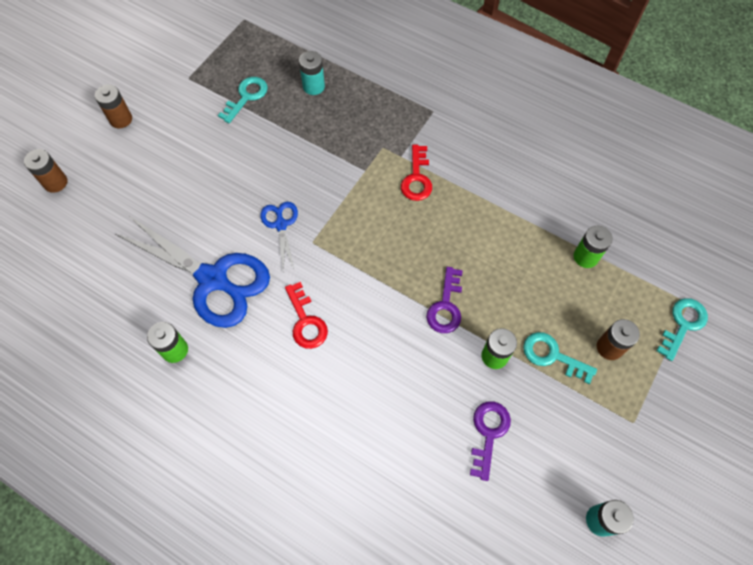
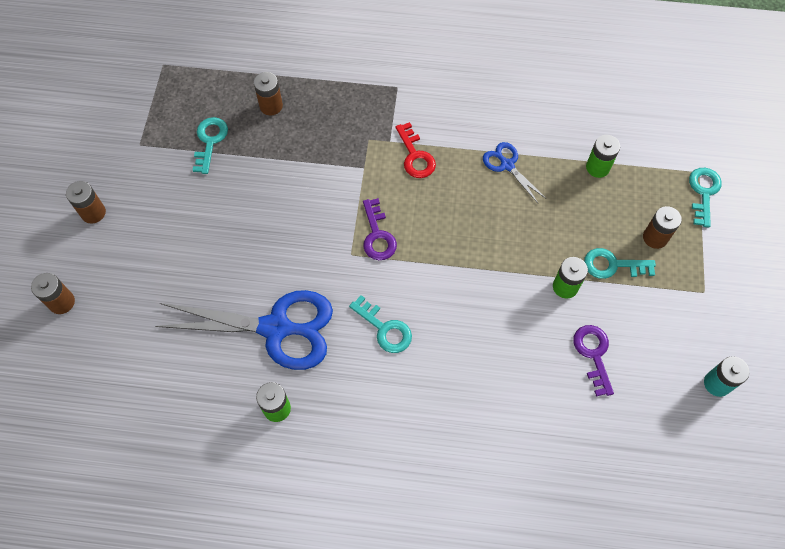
camera: 25 degrees left, 0 degrees up
blue scissors [260,202,298,271] -> blue scissors moved to [483,142,545,203]
red key [285,282,328,349] -> turquoise key [349,295,412,353]
turquoise battery [299,51,325,95] -> brown battery [254,72,283,115]
purple key [426,267,463,333] -> purple key moved to [363,198,397,260]

